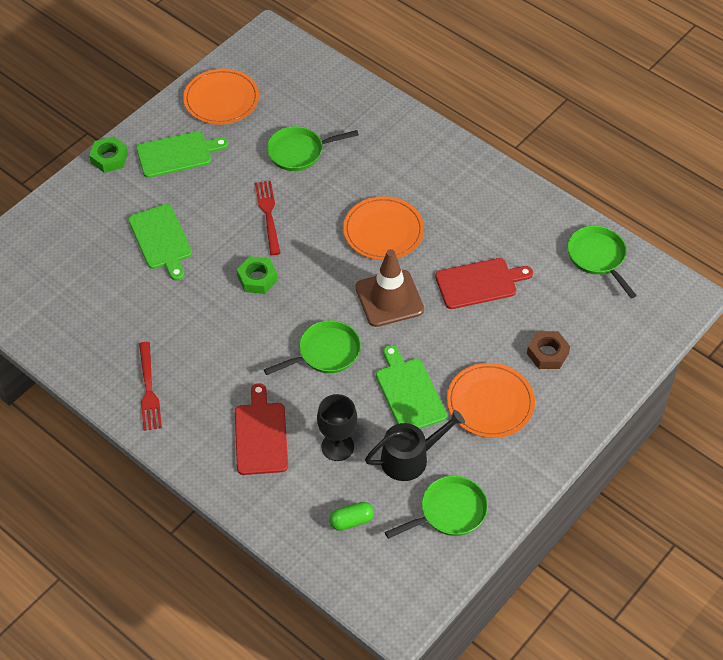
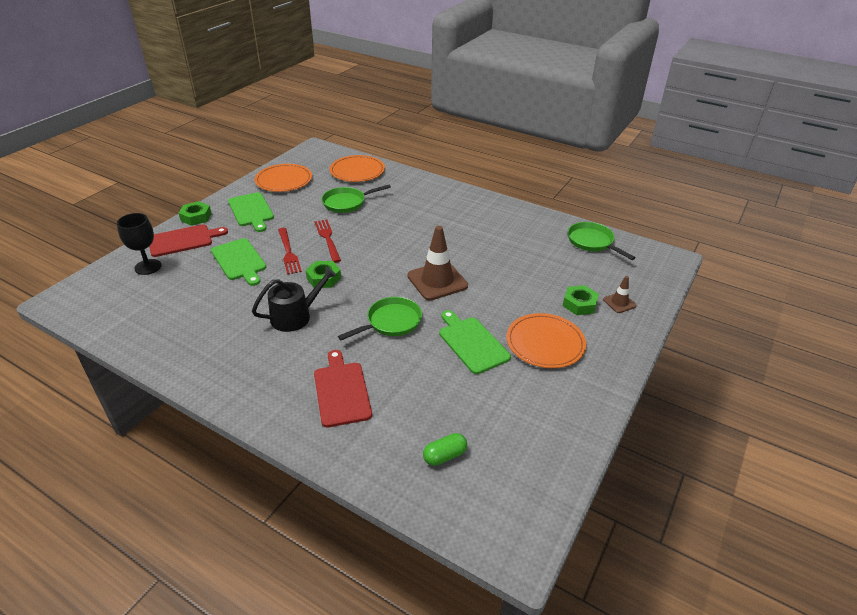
camera: 10 degrees left, 15 degrees down
green cutting board [136,131,229,178] -> green cutting board turned 90 degrees clockwise [228,192,274,232]
red fork [139,342,162,431] -> red fork moved to [278,228,302,275]
black goblet [317,394,357,461] -> black goblet moved to [117,213,162,275]
orange plate [343,196,424,260] -> orange plate moved to [330,155,385,182]
black watering can [365,410,465,481] -> black watering can moved to [252,267,337,332]
green pan [385,476,488,539] -> none
red cutting board [435,258,533,309] -> red cutting board moved to [149,224,228,257]
brown nut [527,331,570,369] -> green nut [563,285,599,315]
none -> brown traffic cone [603,276,637,313]

